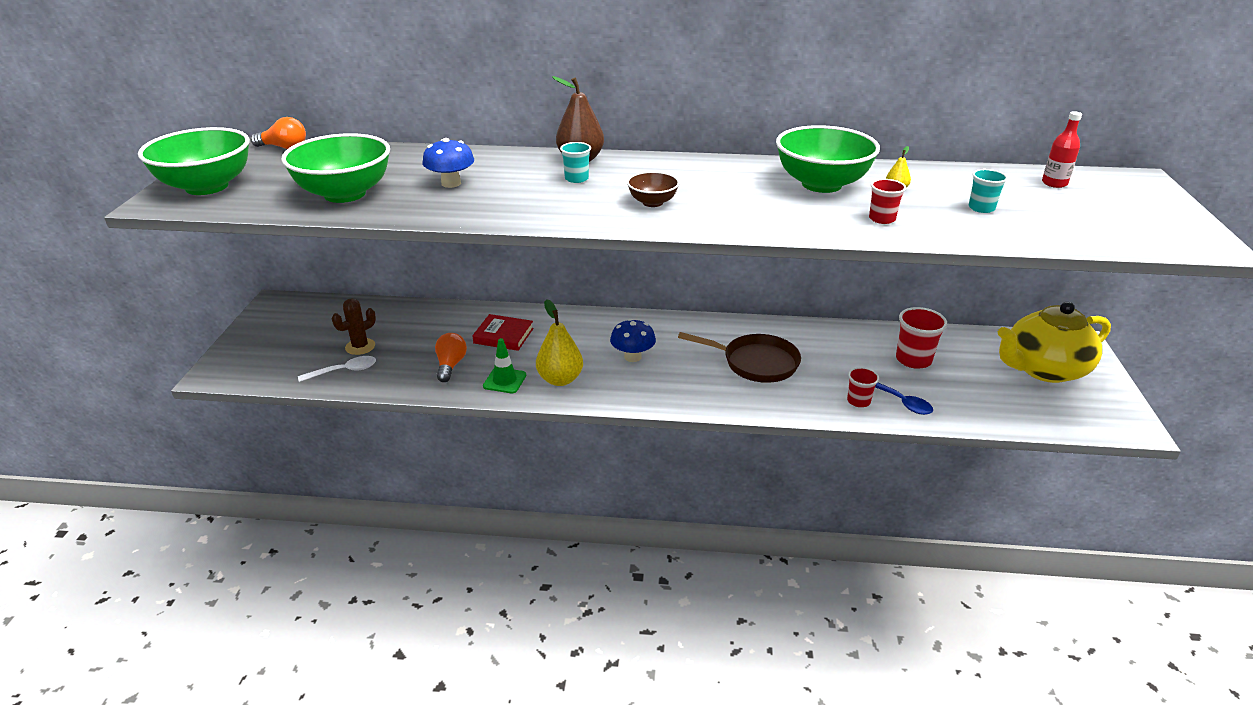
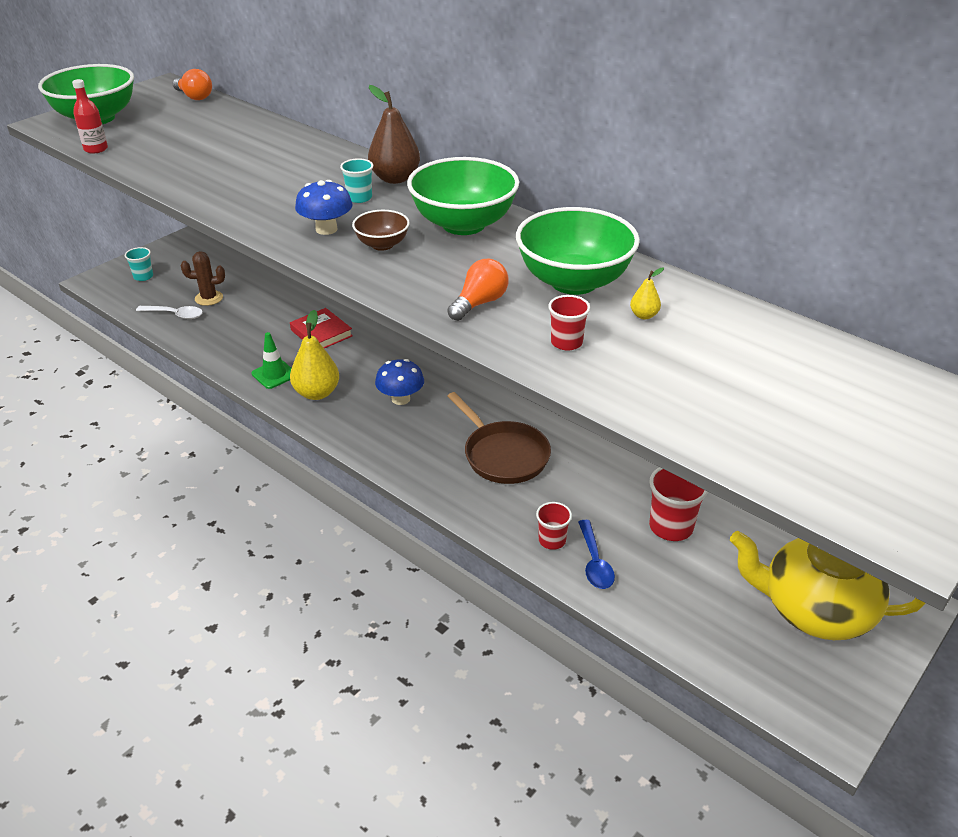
camera: 35 degrees right, 5 degrees up
green bowl [281,133,390,203] -> green bowl moved to [407,157,519,235]
blue mushroom [422,138,474,188] -> blue mushroom moved to [295,180,353,235]
orange light bulb [435,333,467,382] -> orange light bulb moved to [447,259,508,321]
turquoise cup [969,169,1008,213] -> turquoise cup moved to [125,247,153,281]
red bottle [1042,111,1082,188] -> red bottle moved to [72,79,108,154]

